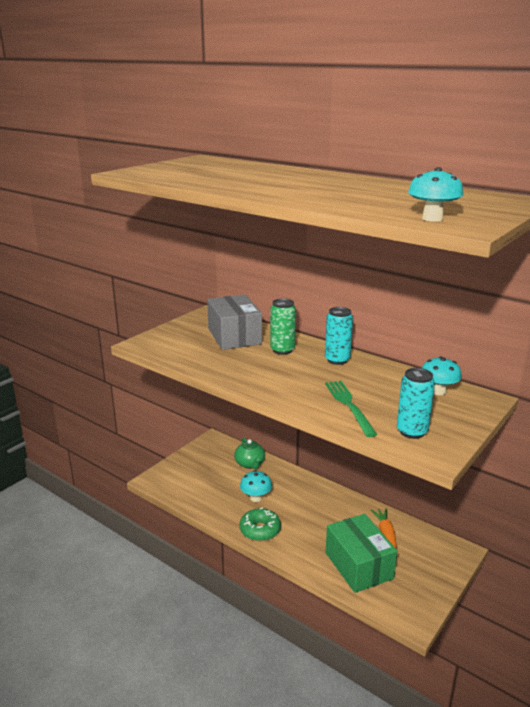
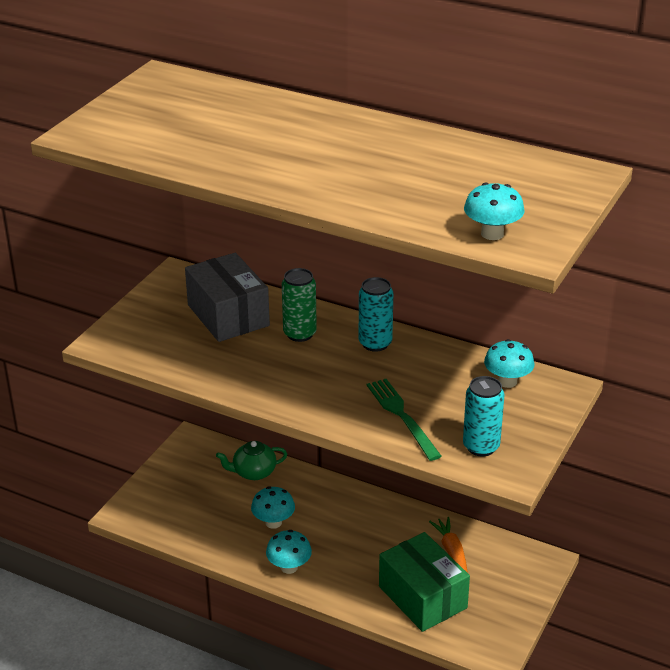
camera: 10 degrees left, 10 degrees up
green teapot [234,438,265,469] -> green teapot turned 105 degrees clockwise [216,441,287,480]
green donut [240,508,281,541] -> turquoise mushroom [266,530,312,574]

